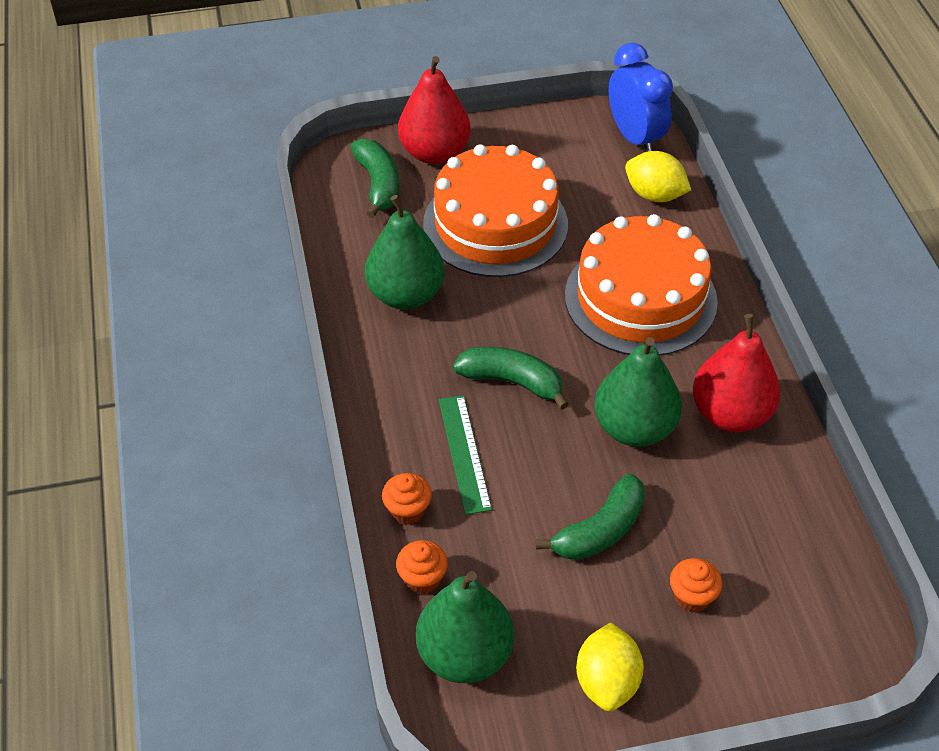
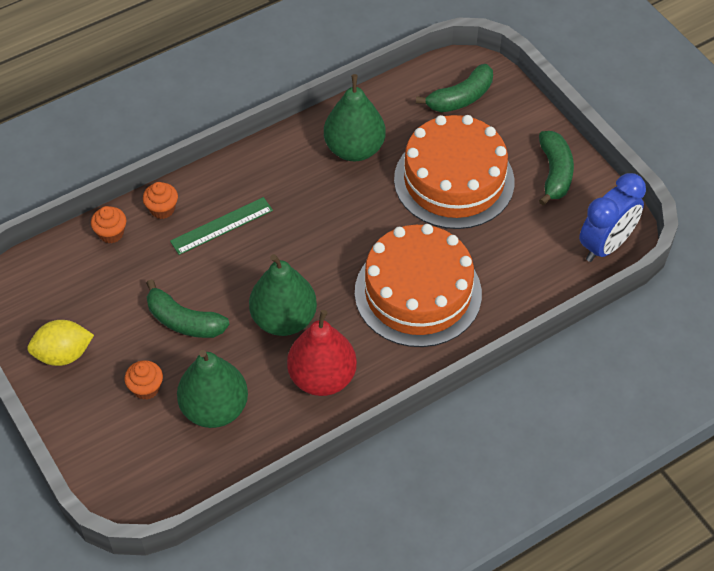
camera: 70 degrees right, 5 degrees up
red pear [398,56,471,164] -> none
green pear [416,571,514,683] -> green pear moved to [177,350,248,428]
green banana [453,347,569,410] -> green banana moved to [539,131,574,205]
yellow lemon [625,151,691,202] -> none

